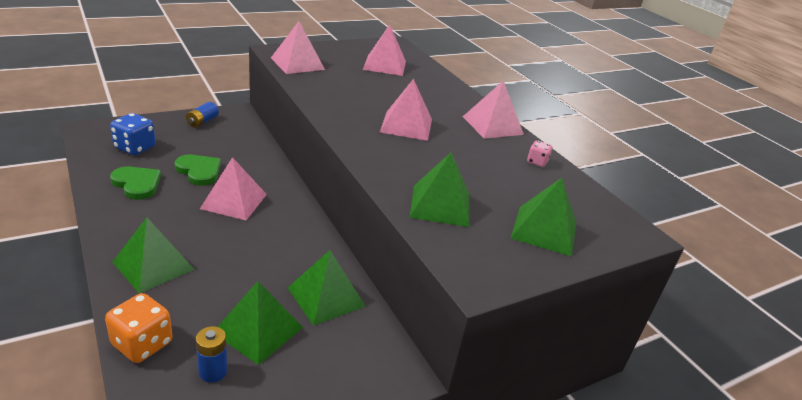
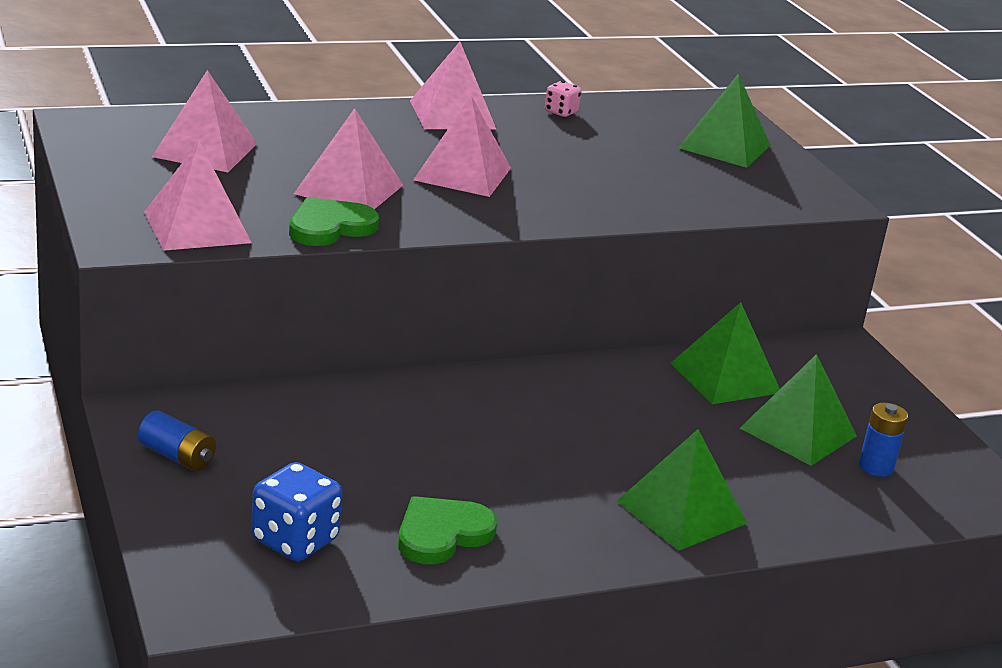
camera: 80 degrees left, 5 degrees down
orange dice [105,293,172,363] -> none
green heart [174,155,221,186] -> green heart moved to [289,197,379,246]
pink pyramid [200,157,267,220] -> pink pyramid moved to [294,108,403,209]
green pyramid [409,153,469,227] -> none

